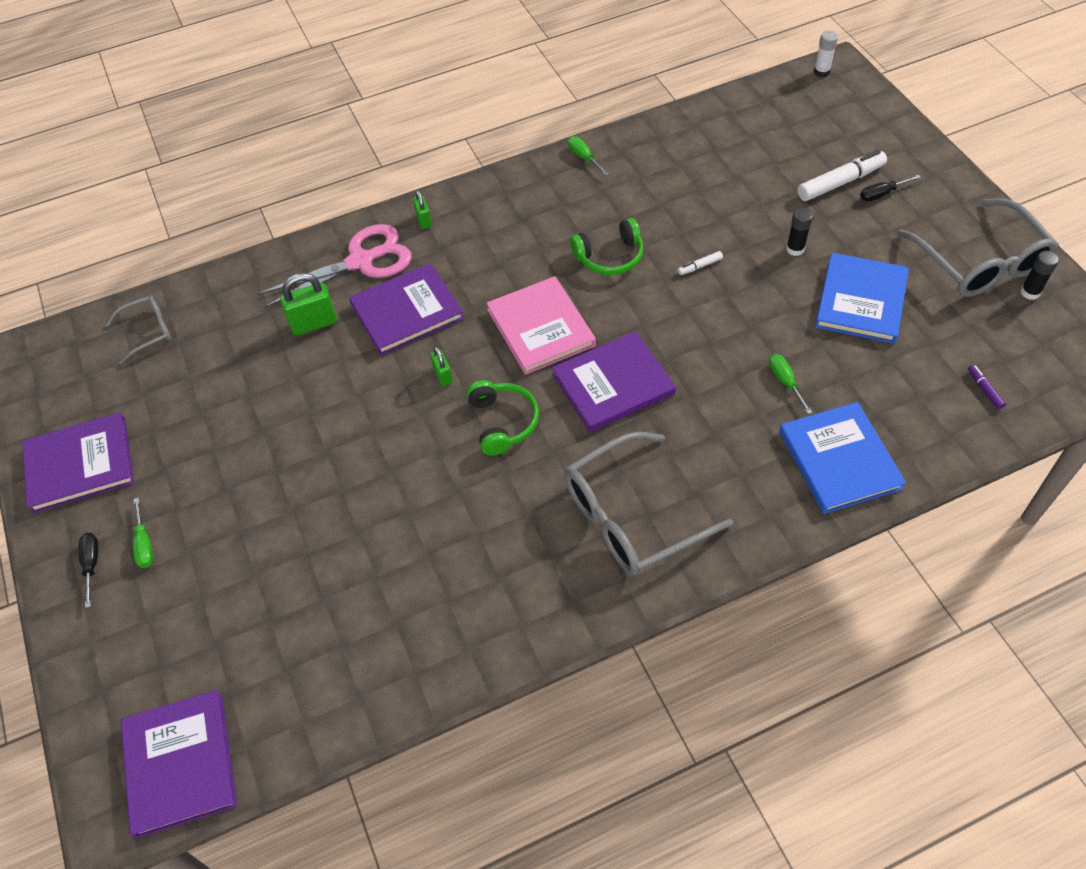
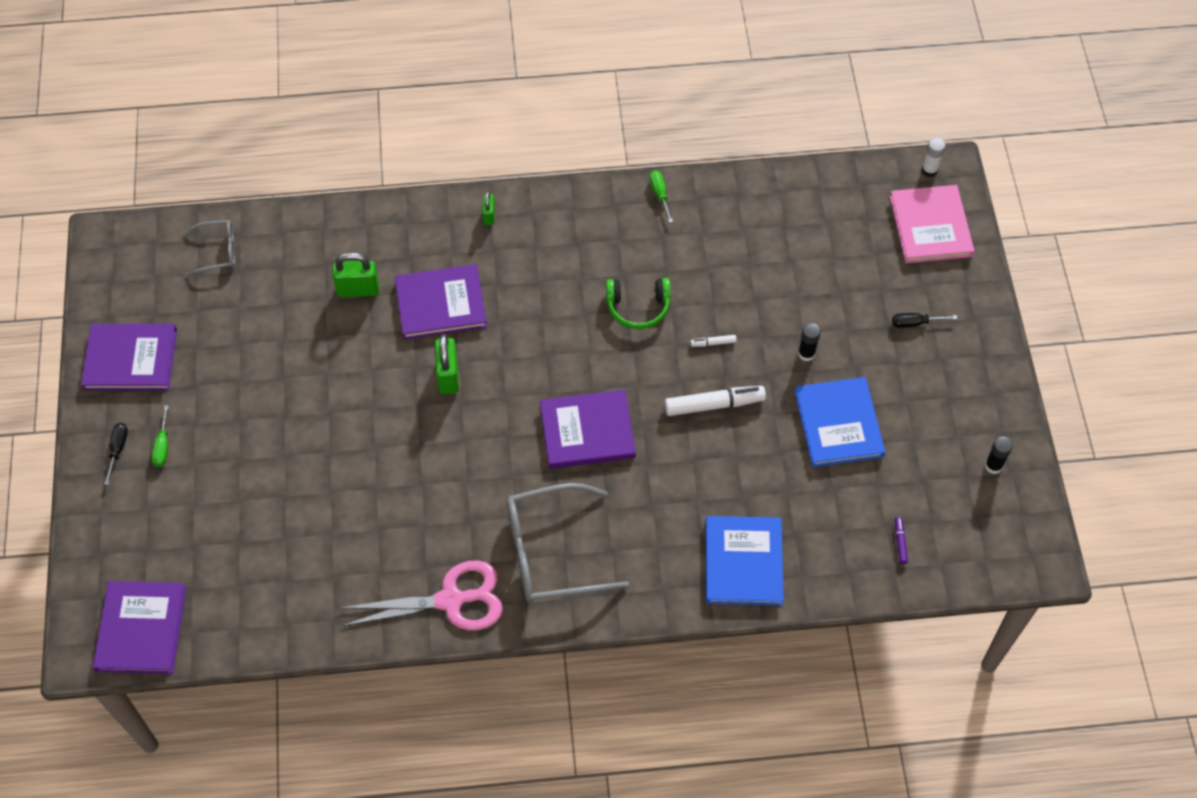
camera: 15 degrees right, 5 degrees up
pink scissors [258,224,412,308] -> pink scissors moved to [340,560,503,630]
green padlock [430,346,453,387] -> green padlock [435,334,459,394], size x1.75
green headphones [467,380,539,456] -> none
pink book [486,276,596,375] -> pink book moved to [890,185,974,263]
green screwdriver [769,354,812,414] -> none
white marker [798,150,887,201] -> white marker moved to [665,386,766,416]
blue book [815,253,909,343] -> blue book turned 45 degrees counterclockwise [795,377,885,467]
grey glasses [897,199,1059,297] -> none

